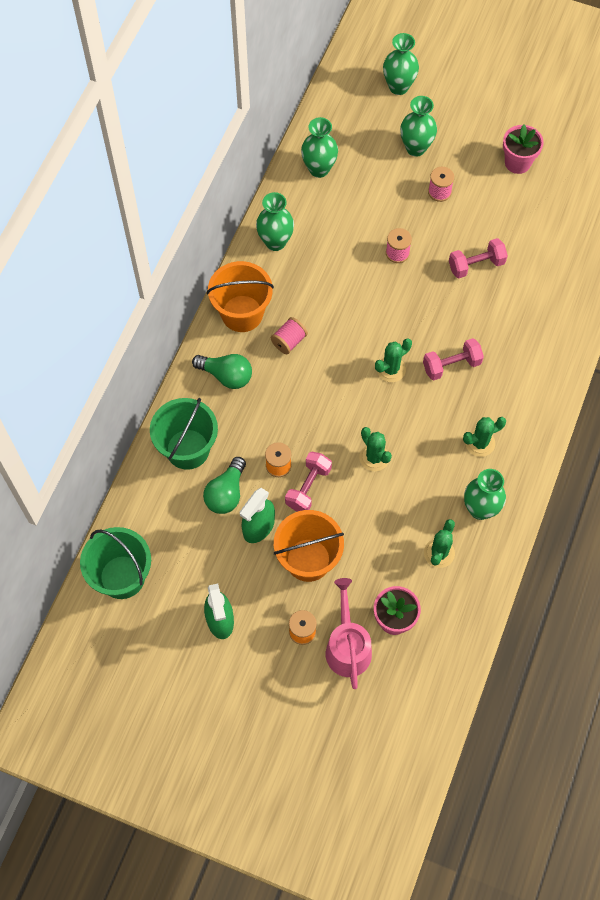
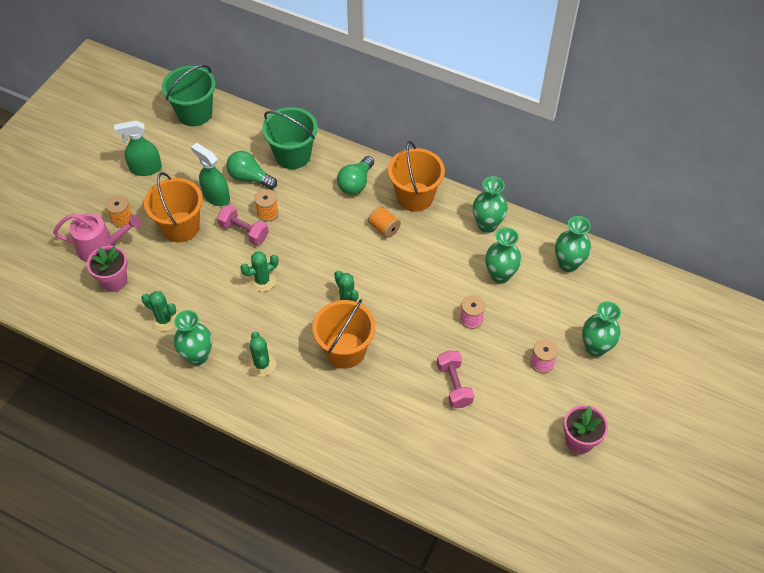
camera: 95 degrees right, 10 degrees down
pink spool [271,317,308,354] -> orange spool [368,206,401,238]
green vase [383,33,419,95] -> green vase moved to [485,227,522,284]
pink dumbbell [423,338,484,381] -> orange bucket [312,299,375,369]

